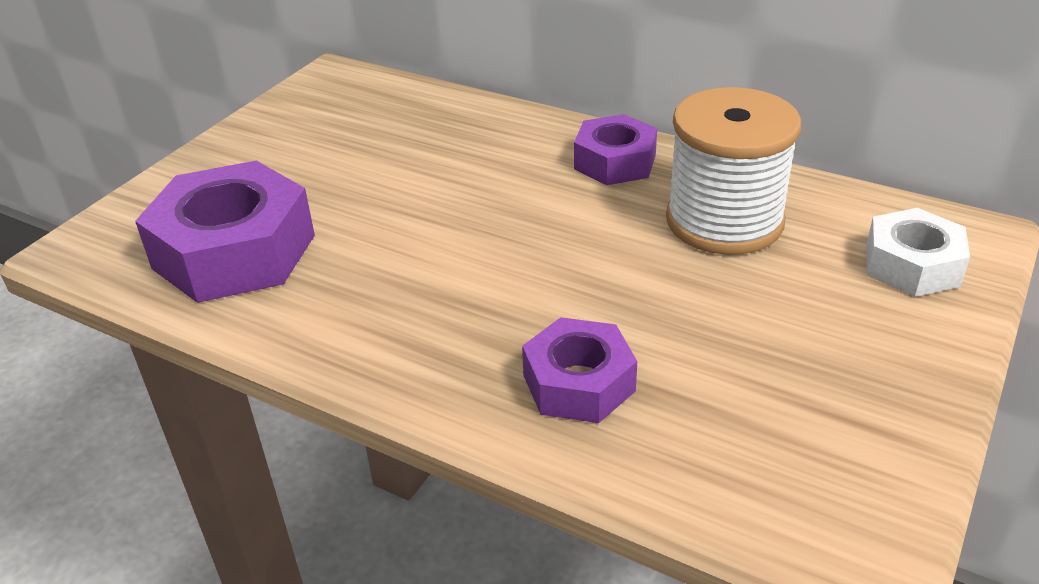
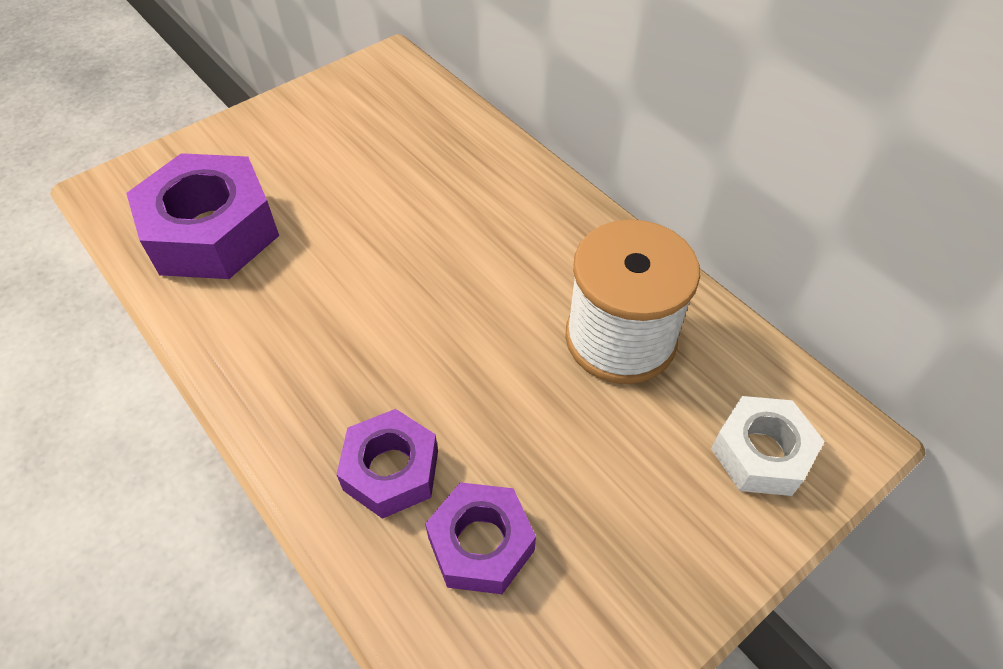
camera: 20 degrees right, 15 degrees up
purple nut [574,114,657,185] -> purple nut moved to [425,482,536,594]

